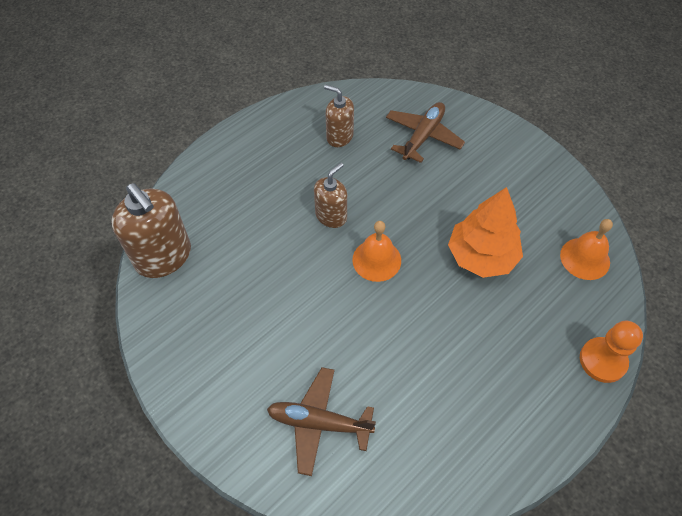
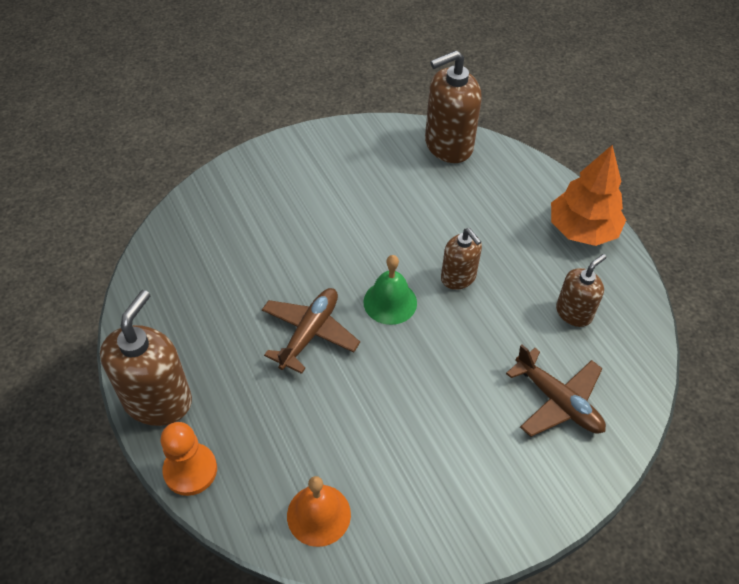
camera: 105 degrees right, 5 degrees down
brown plane [267,367,376,476] -> brown plane moved to [262,288,360,374]
orange bell [352,221,401,282] -> green bell [363,255,417,325]
orange tree [448,187,523,278] -> orange tree moved to [551,145,626,246]
none -> brown soap dispenser [100,290,192,426]

